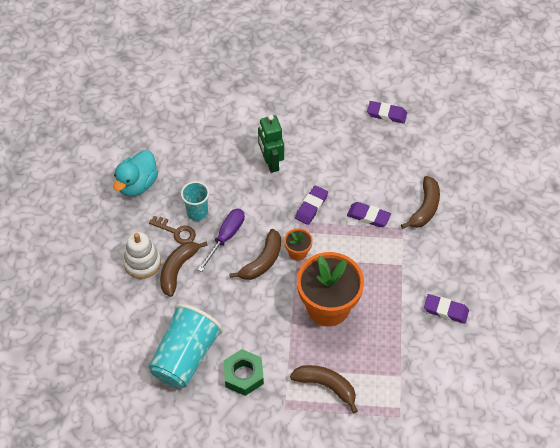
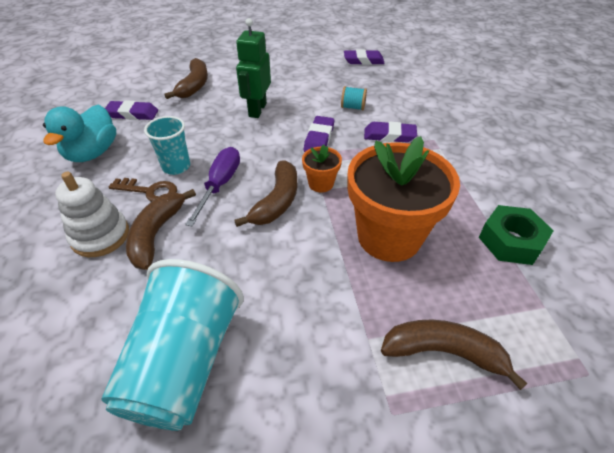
camera: 15 degrees left, 10 degrees down
green nut [224,349,264,396] -> green nut moved to [479,205,553,265]
green robot [258,115,284,173] -> green robot turned 45 degrees clockwise [236,18,271,118]
brown banana [401,176,440,229] -> brown banana moved to [164,58,208,99]
purple eraser [424,294,469,324] -> purple eraser moved to [105,100,158,120]
none -> turquoise spool [341,86,367,110]

